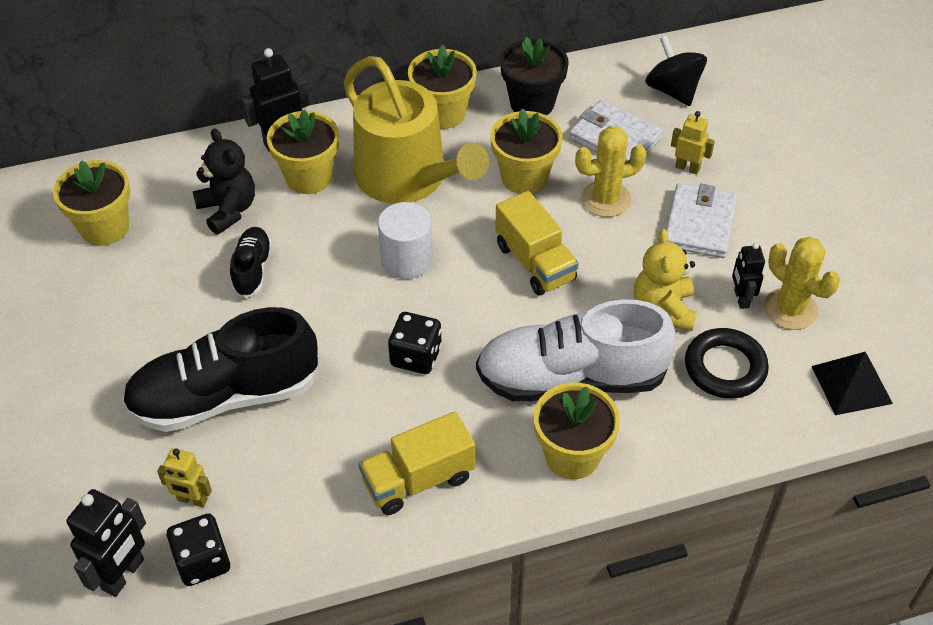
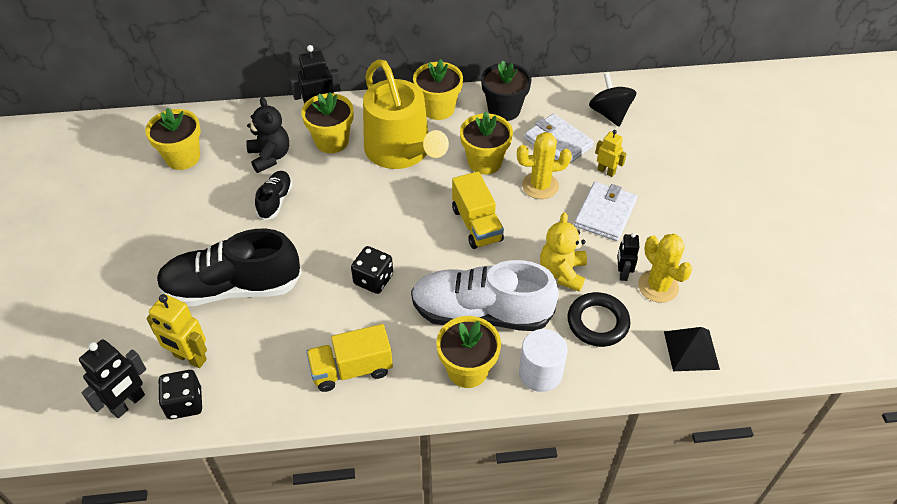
camera: 10 degrees right, 0 degrees up
yellow robot [157,448,212,507] -> yellow robot [147,294,207,368], size x1.59
white cylinder [378,202,433,279] -> white cylinder moved to [519,329,568,392]

